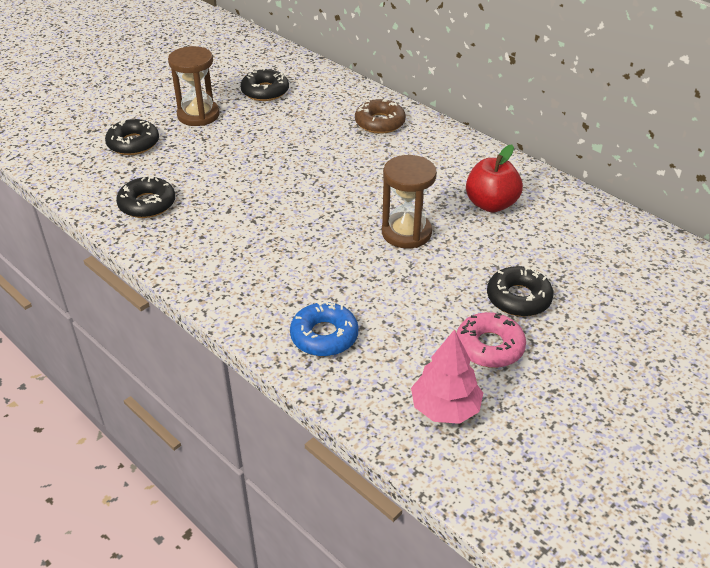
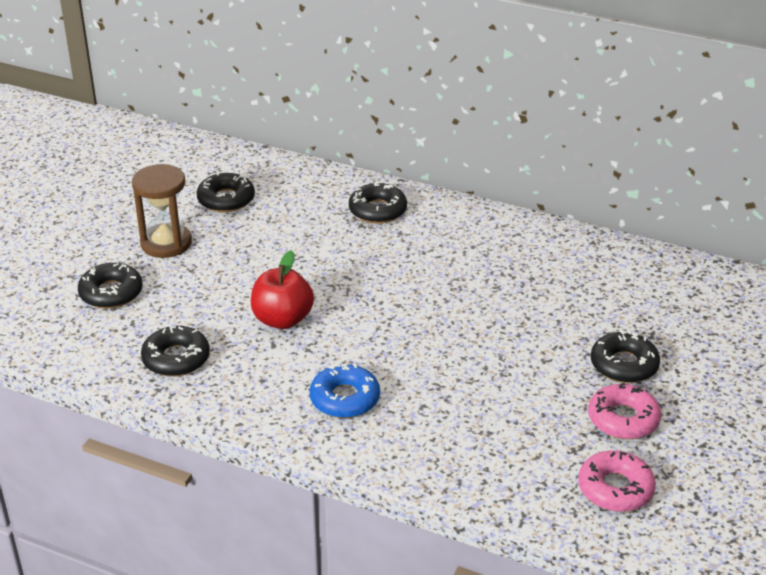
camera: 20 degrees left, 5 degrees down
blue donut [290,301,359,356] -> blue donut moved to [310,364,380,418]
brown donut [355,99,406,134] -> black donut [349,182,407,223]
brown hourglass [382,155,437,249] -> none
pink tree [411,329,483,424] -> pink donut [578,450,656,512]
red apple [466,144,523,212] -> red apple moved to [251,250,314,329]

